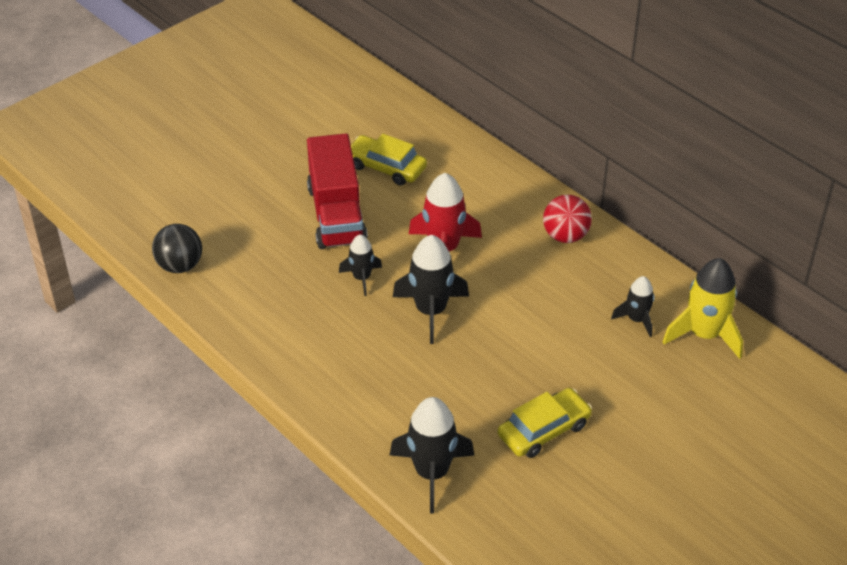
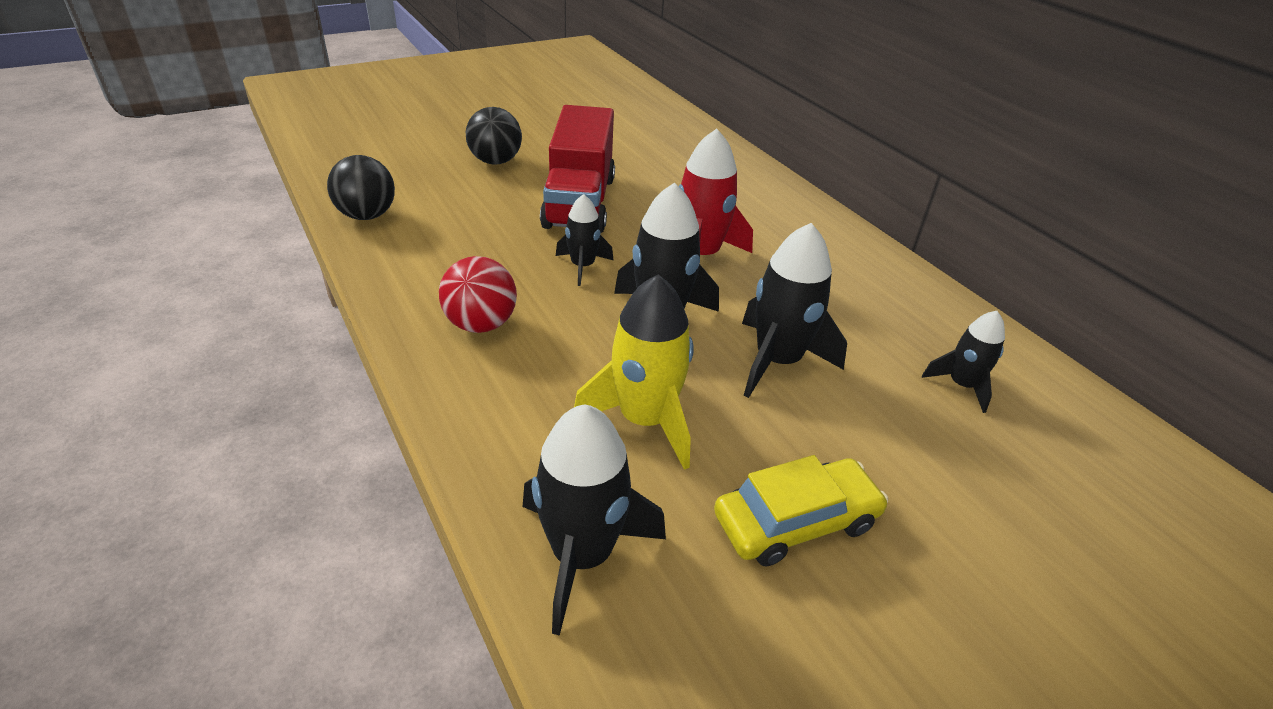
camera: 10 degrees right, 5 degrees down
yellow car [351,134,427,186] -> none
red ball [543,195,592,243] -> red ball moved to [439,256,517,333]
yellow rocket [663,258,743,359] -> yellow rocket moved to [574,274,694,470]
none -> black ball [466,107,522,165]
none -> black rocket [742,223,847,398]

